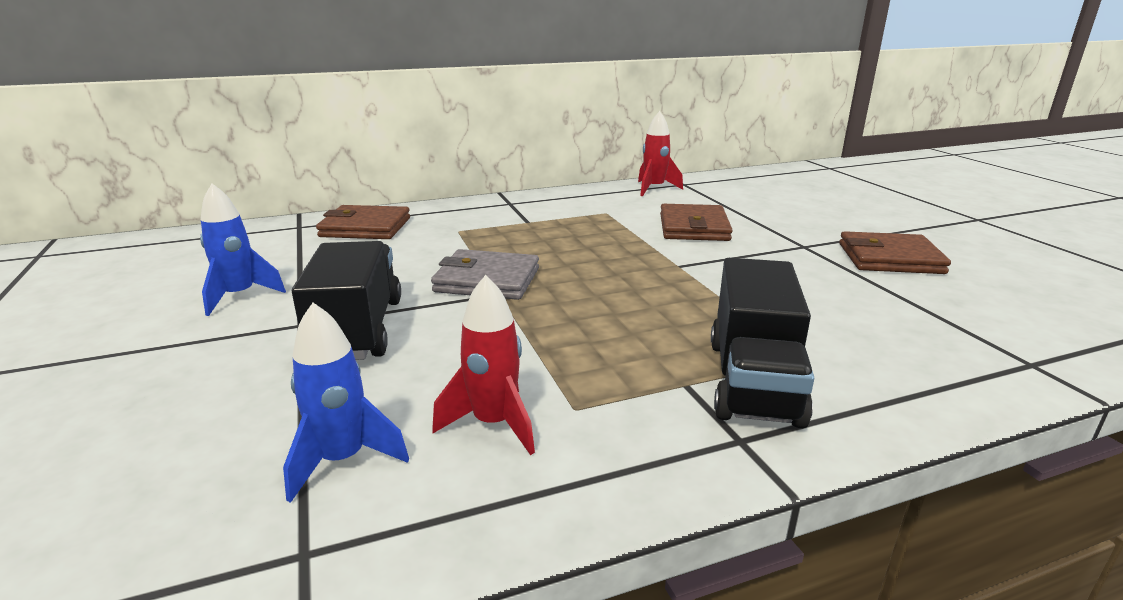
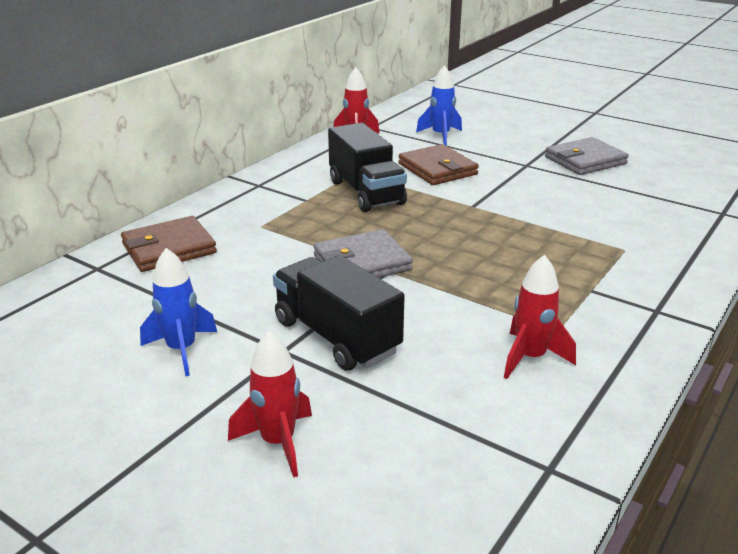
camera: 35 degrees left, 5 degrees up
blue rocket [283,303,409,503] -> blue rocket moved to [416,65,462,146]
black truck [711,258,814,428] -> black truck moved to [328,123,407,212]
brown wallet [839,231,951,274] -> grey wallet [545,137,629,175]
none -> red rocket [228,331,312,478]

